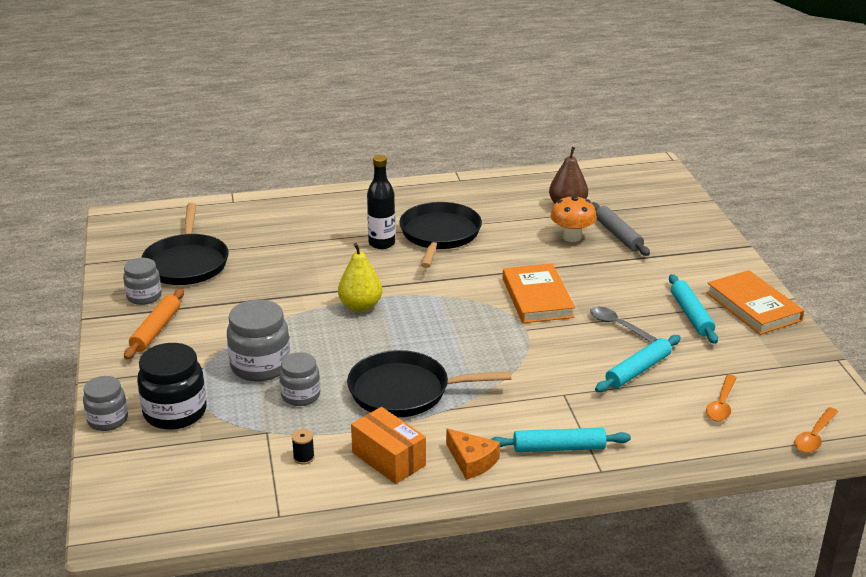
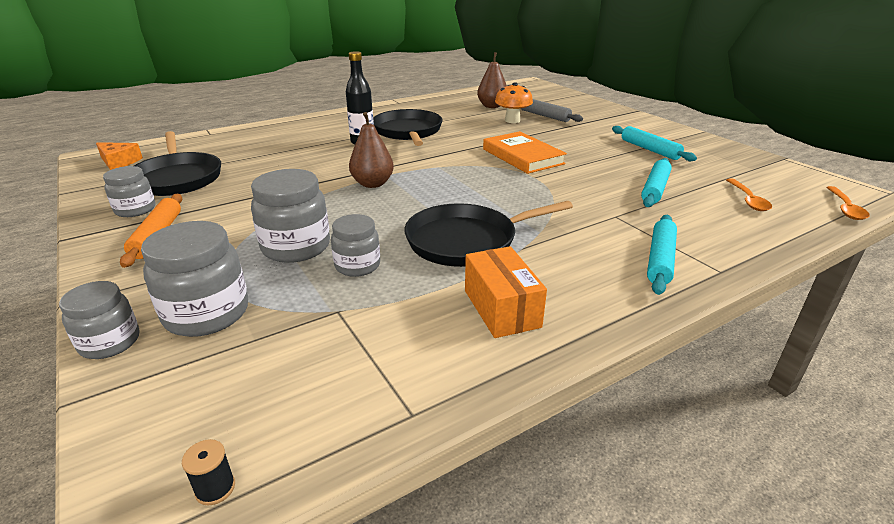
camera: 20 degrees left, 0 degrees up
black jar [137,343,207,430] -> grey jar [141,221,248,337]
black spool [292,429,315,465] -> black spool moved to [182,439,235,505]
yellow pear [338,243,382,312] -> brown pear [349,112,394,188]
orange box [351,407,426,484] -> orange box turned 45 degrees clockwise [465,246,547,338]
orange cheese [446,428,500,480] -> orange cheese moved to [96,142,143,170]
turquoise rolling pin [490,428,631,452] -> turquoise rolling pin turned 45 degrees counterclockwise [647,215,677,295]
grey spoon [590,307,657,343] -> none
orange book [706,270,804,335] -> none

